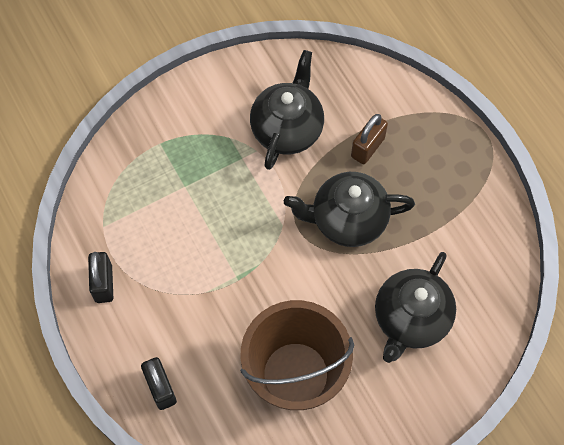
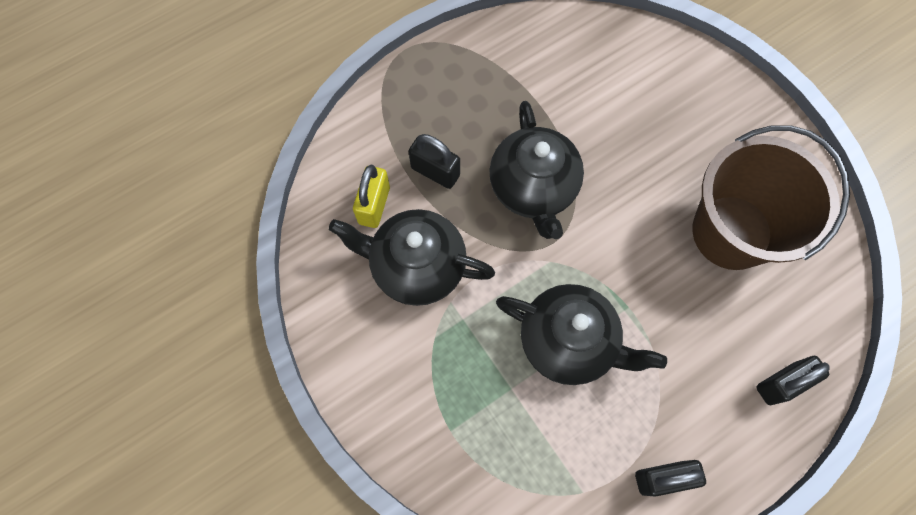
camera: 95 degrees left, 5 degrees up
brown padlock [351,114,388,164] -> black padlock [409,134,460,189]
black teapot [375,252,456,363] -> black teapot moved to [496,284,667,385]
none -> yellow padlock [353,165,390,228]

